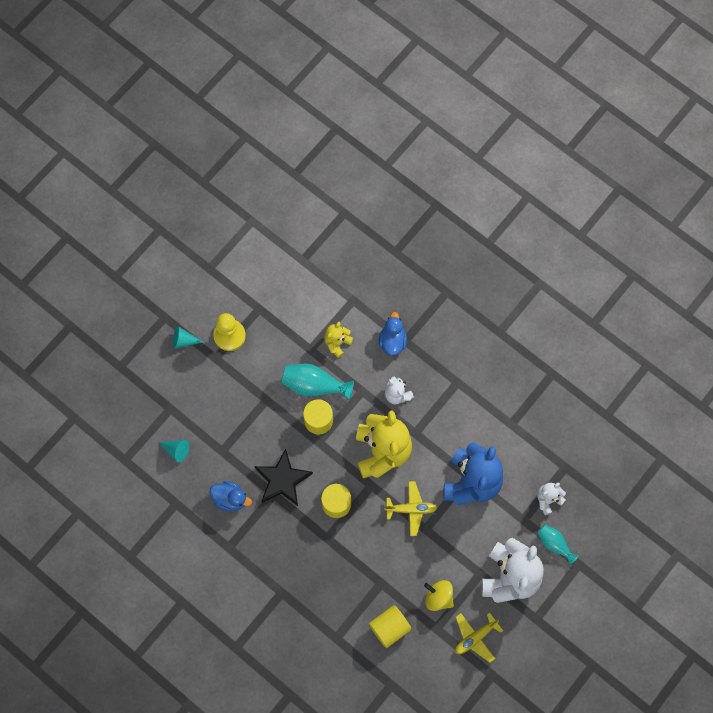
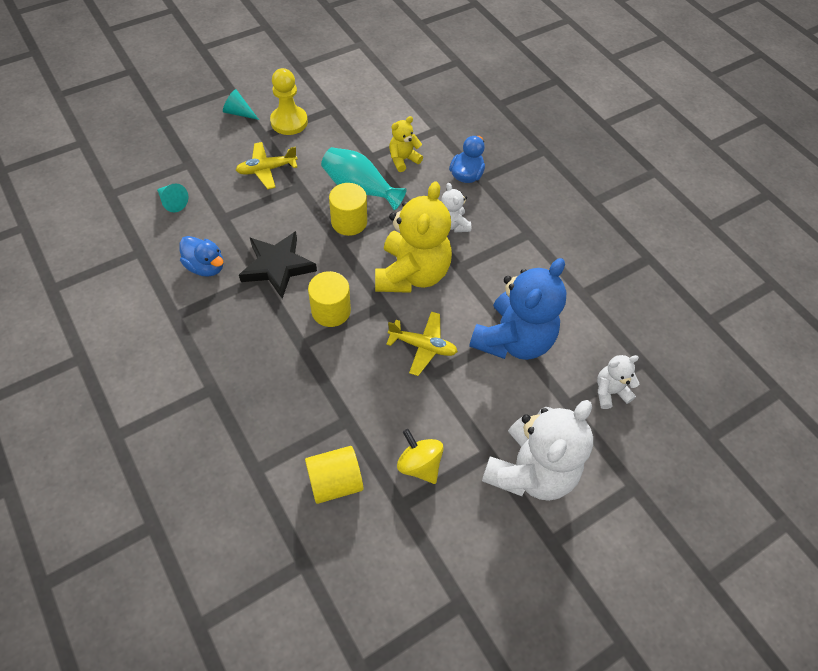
camera: 15 degrees right, 15 degrees down
yellow plane [455,612,503,663] -> yellow plane moved to [236,142,298,189]
turquoise vase [537,525,578,565] -> none

